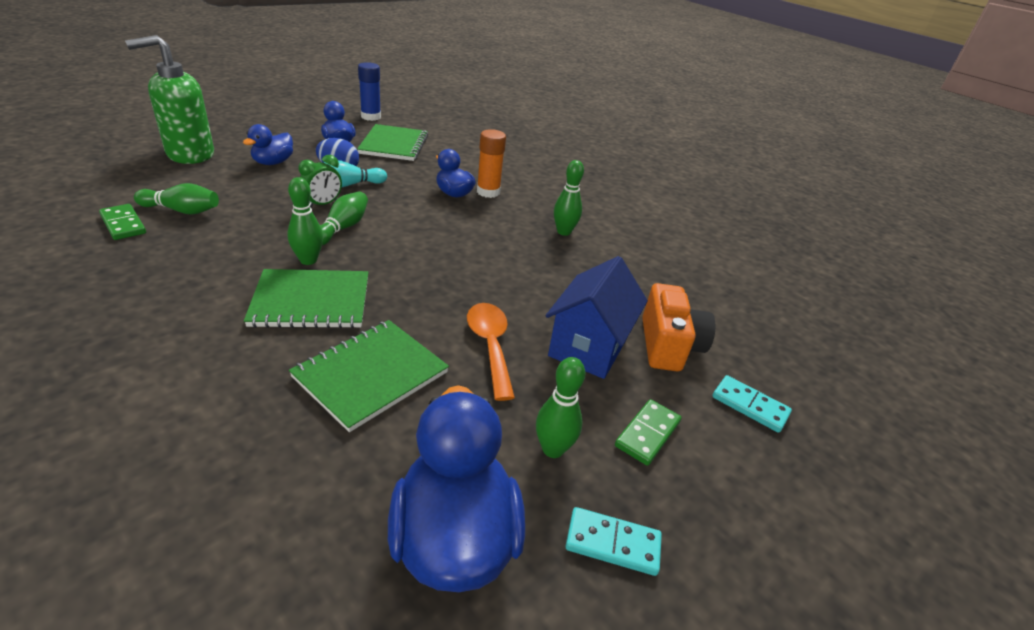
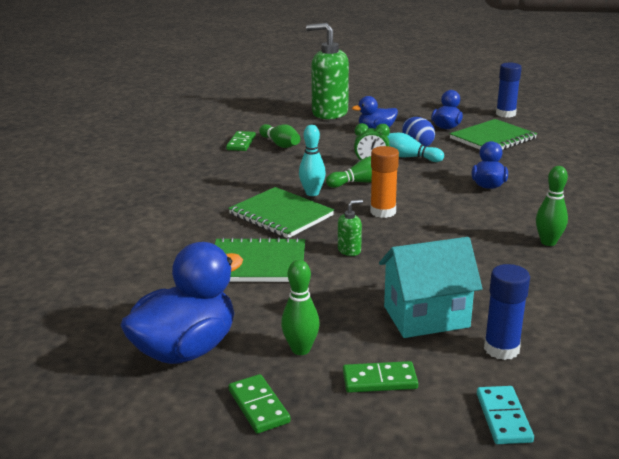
camera: 55 degrees right, 10 degrees down
green bowling pin [287,177,323,265] -> turquoise bowling pin [299,125,326,196]
orange spoon [467,303,515,401] -> none
orange glue stick [477,129,506,198] -> orange glue stick moved to [370,146,399,218]
blue house [546,256,648,379] -> turquoise house [379,237,482,338]
turquoise domino [566,507,662,576] -> green domino [229,374,291,434]
orange camera [642,283,715,371] -> blue glue stick [484,264,530,360]
none -> green soap dispenser [338,199,363,256]

